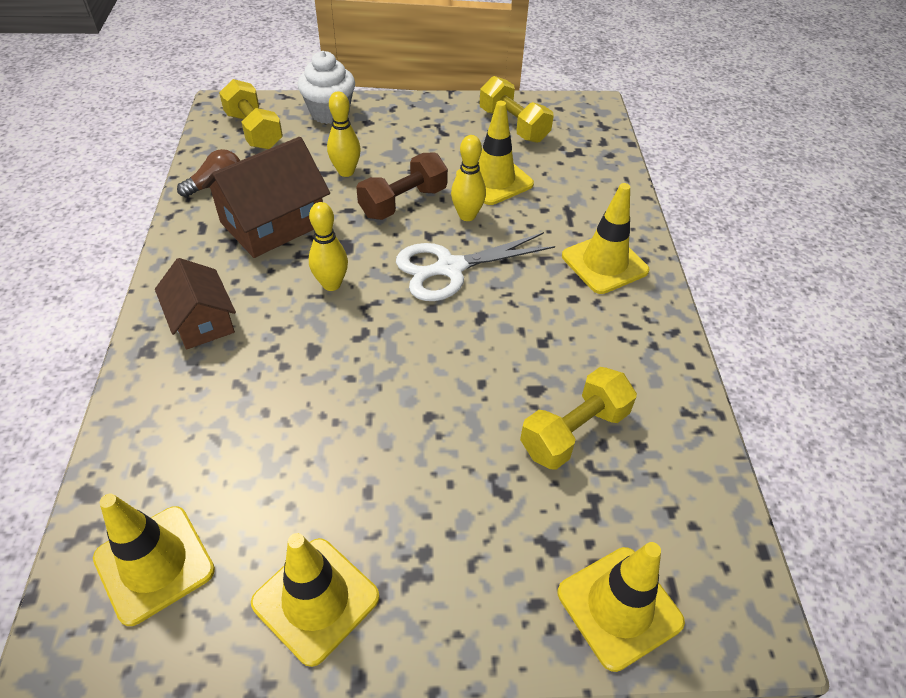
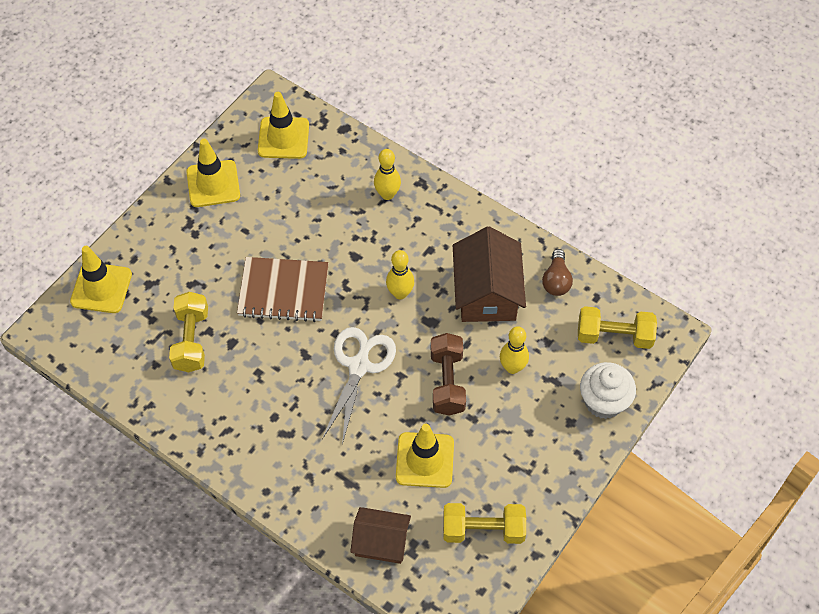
camera: 130 degrees right, 10 degrees up
brown house [155,258,236,349] -> brown house moved to [350,507,411,564]
yellow bowling pin [451,135,486,221] -> yellow bowling pin moved to [374,149,401,200]
yellow traffic cone [562,183,649,294] -> none
none -> brown notebook [237,257,329,322]

